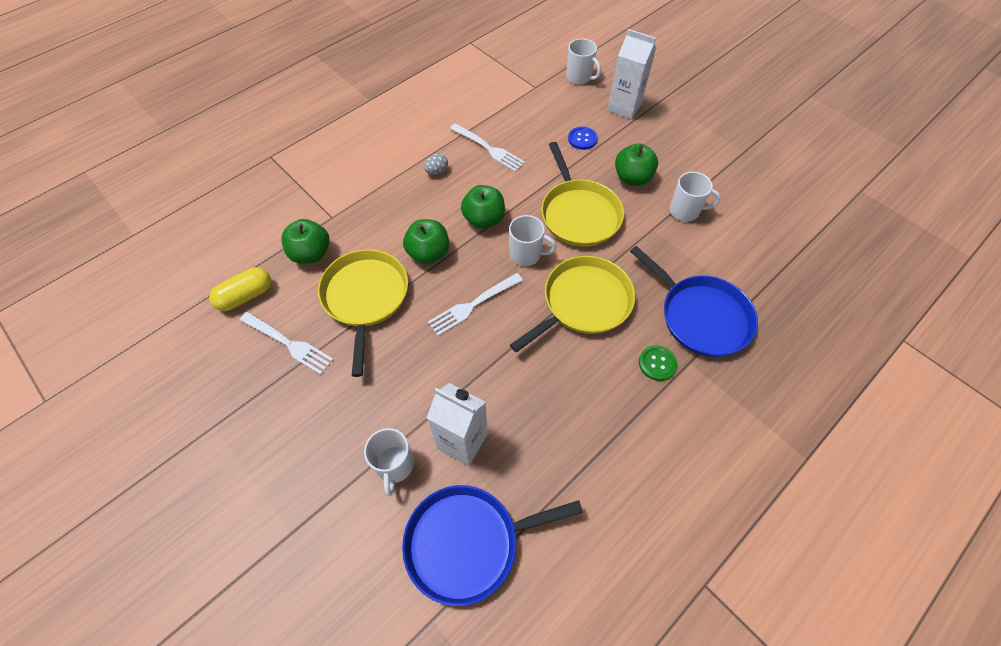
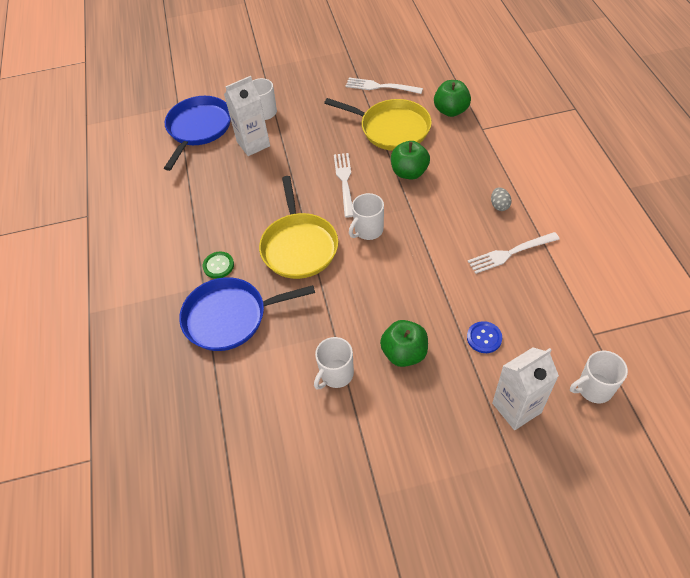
camera: 125 degrees right, 5 degrees down
yellow capsule [209,267,271,311] -> none
white fork [240,312,334,375] -> white fork turned 45 degrees clockwise [345,78,423,94]
green apple [461,185,505,229] -> none
yellow pan [541,142,624,247] -> none

